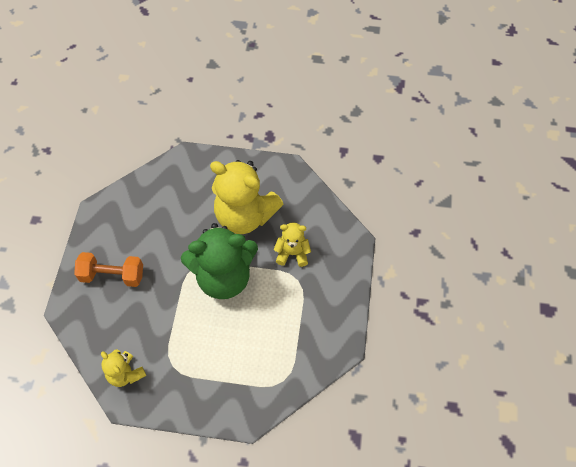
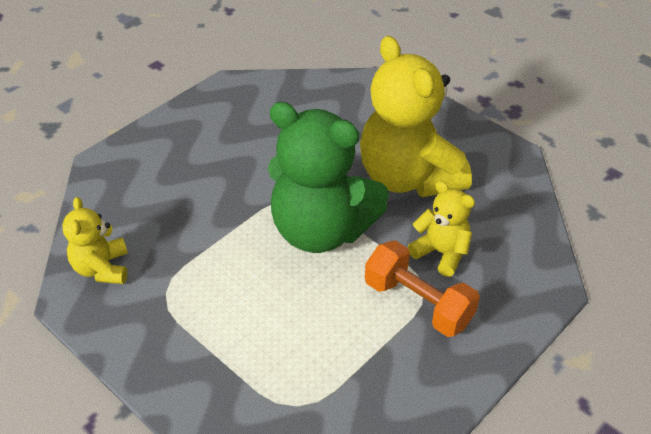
camera: 35 degrees right, 15 degrees down
orange dumbbell [74,252,143,287] -> orange dumbbell moved to [365,240,480,337]

